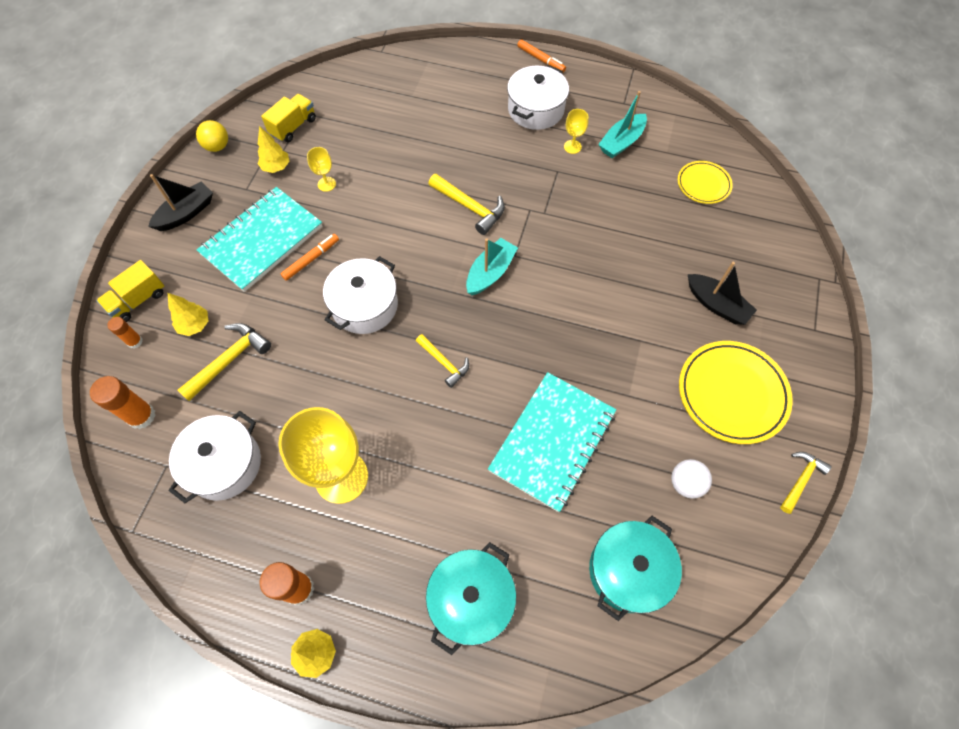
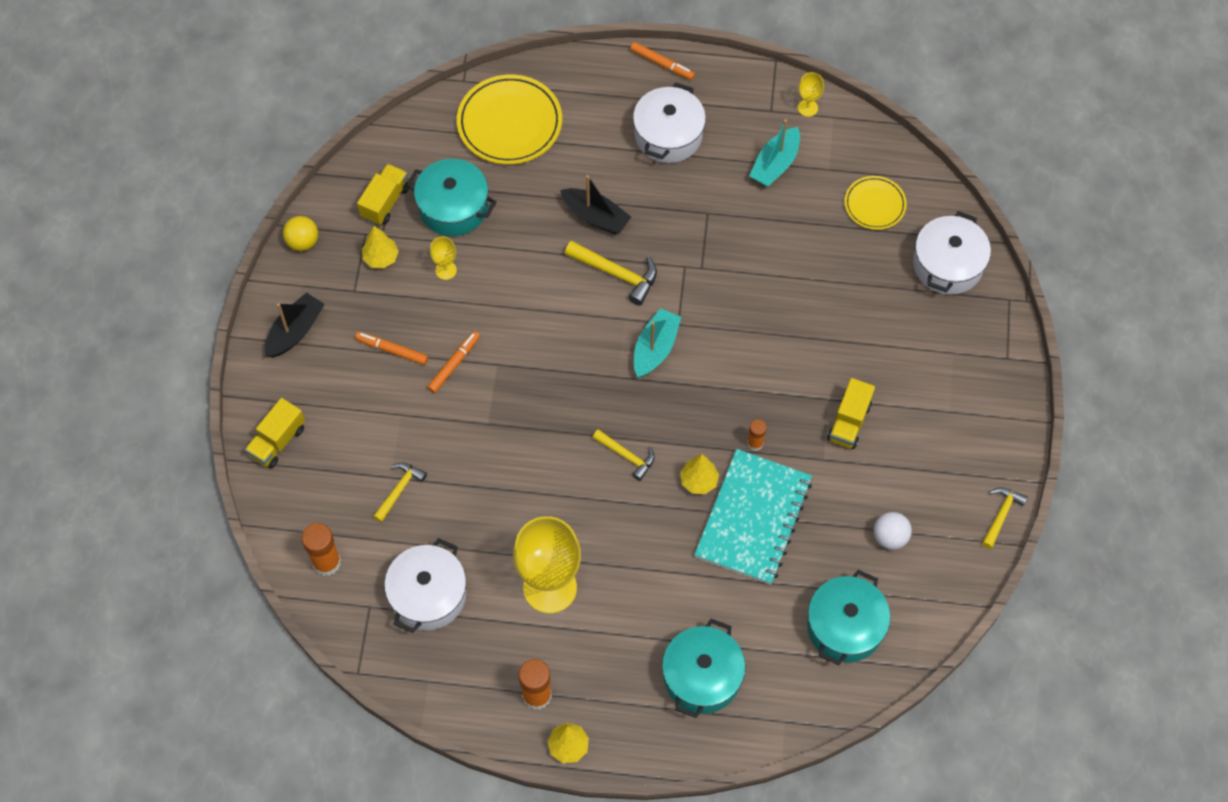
camera: 10 degrees left, 0 degrees up
orange glue stick [107,317,143,348] -> orange glue stick moved to [747,419,767,451]
yellow tree [168,293,208,336] -> yellow tree moved to [680,454,719,494]
yellow hammer [178,323,271,401] -> yellow hammer [373,462,427,523], size x0.67
turquoise notebook [197,187,322,292] -> orange marker [355,332,428,365]
white pot [323,256,398,334] -> white pot moved to [913,211,991,295]
yellow goblet [564,109,588,154] -> yellow goblet moved to [798,72,824,117]
yellow plate [679,341,793,444] -> yellow plate moved to [457,74,562,165]
black boat [688,262,757,325] -> black boat moved to [560,175,631,234]
none -> turquoise pot [407,159,497,236]
none -> yellow truck [827,378,875,449]

